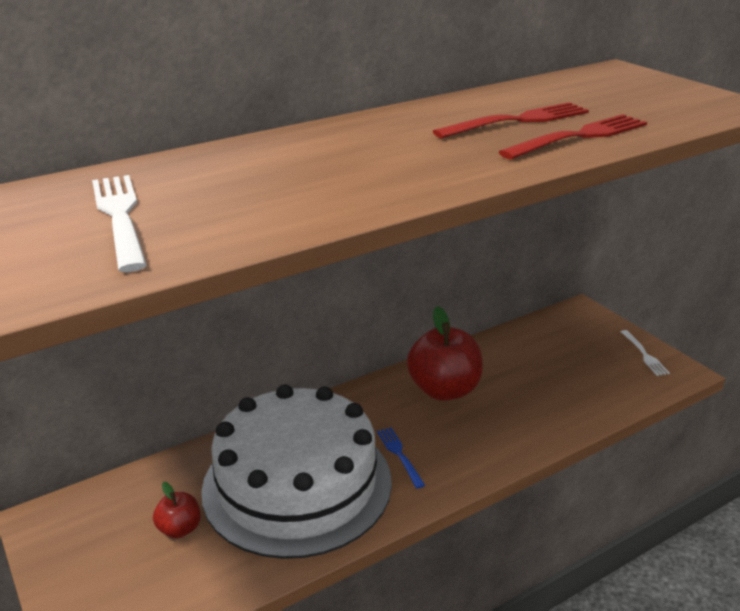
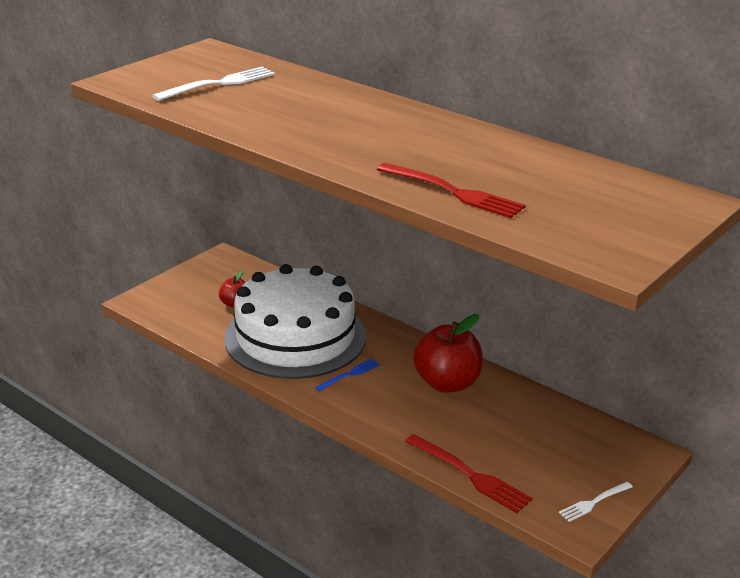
camera: 70 degrees right, 0 degrees up
red fork [433,102,589,138] -> red fork moved to [405,434,532,513]

